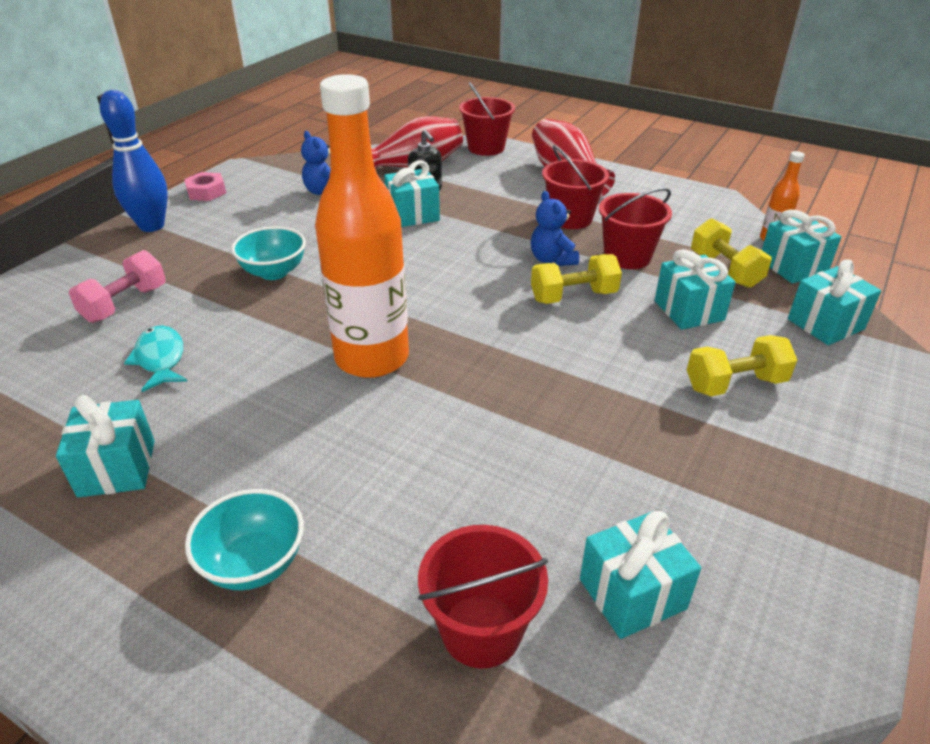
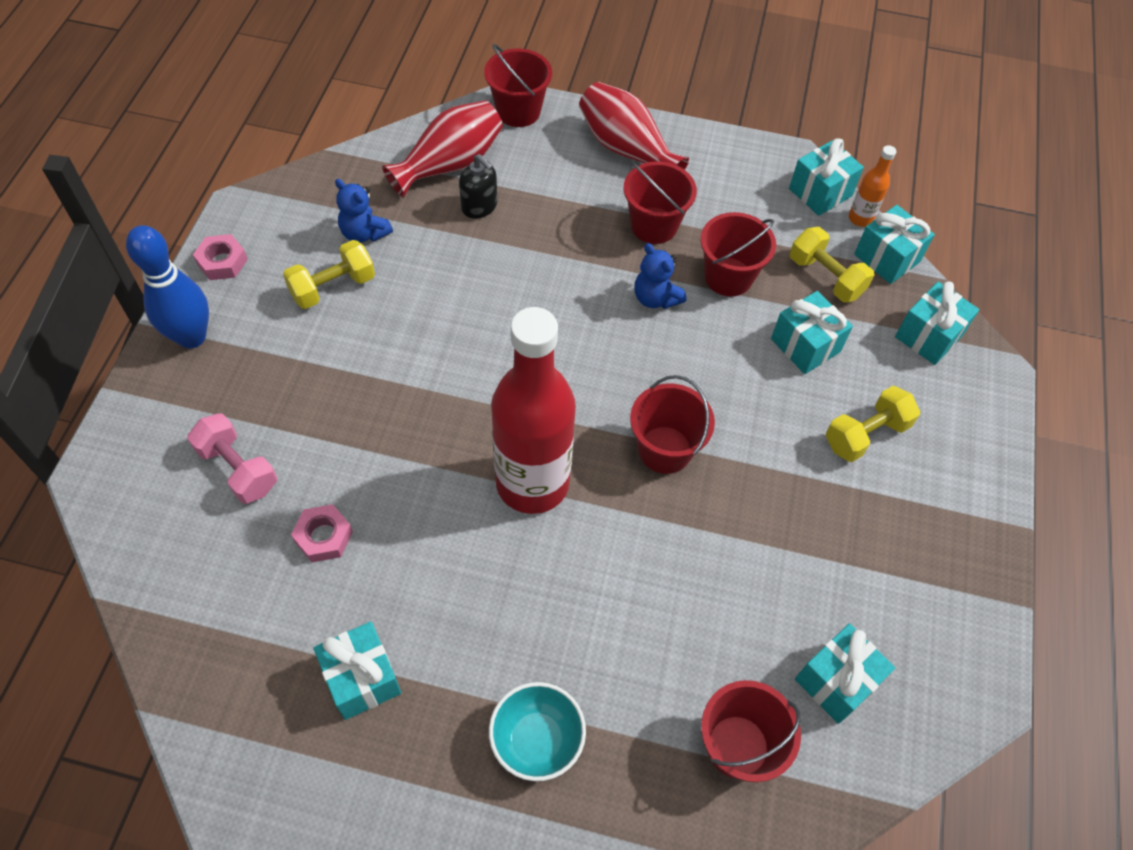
camera: 20 degrees left, 20 degrees up
pink dumbbell [69,250,166,323] -> pink dumbbell turned 60 degrees counterclockwise [187,413,277,504]
turquoise fish [124,325,187,392] -> pink nut [291,504,353,562]
turquoise bowl [231,226,306,280] -> none
orange bottle [315,74,409,378] -> red bottle [491,307,576,514]
turquoise gift [384,161,440,227] -> turquoise gift moved to [789,138,864,216]
yellow dumbbell [531,254,622,304] -> yellow dumbbell moved to [283,240,375,309]
none -> red bucket [630,375,715,474]

